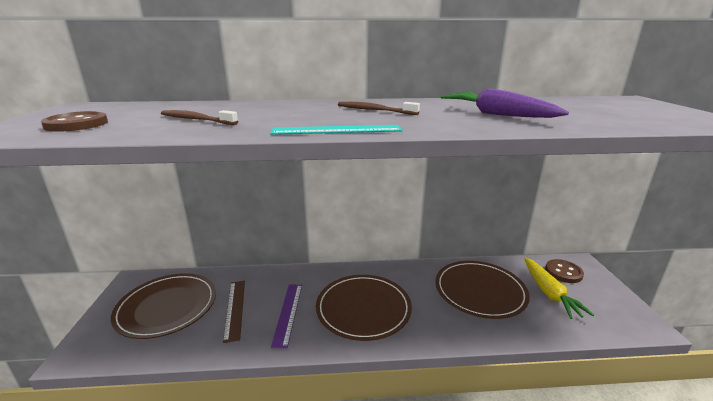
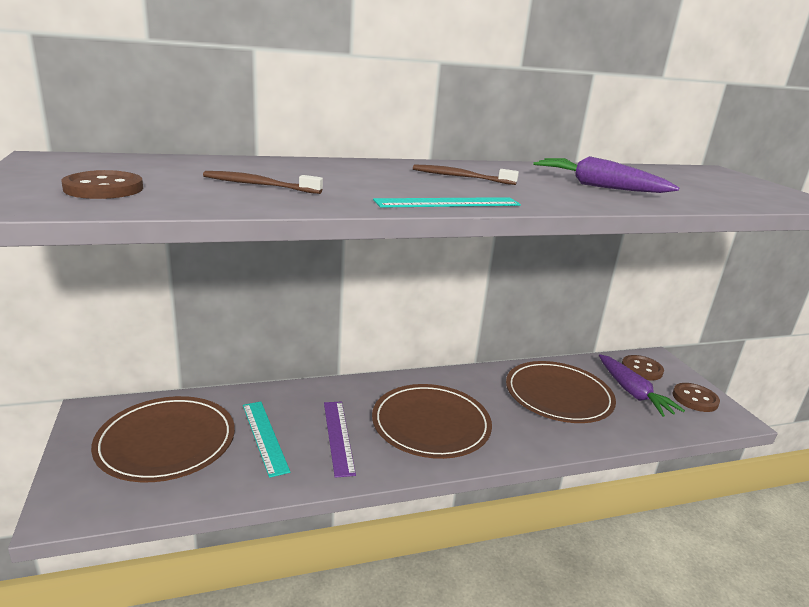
camera: 15 degrees left, 0 degrees up
brown ruler [223,281,245,343] -> turquoise ruler [243,402,290,478]
yellow carrot [524,258,594,319] -> purple carrot [599,354,685,417]
none -> brown button [673,383,720,412]

